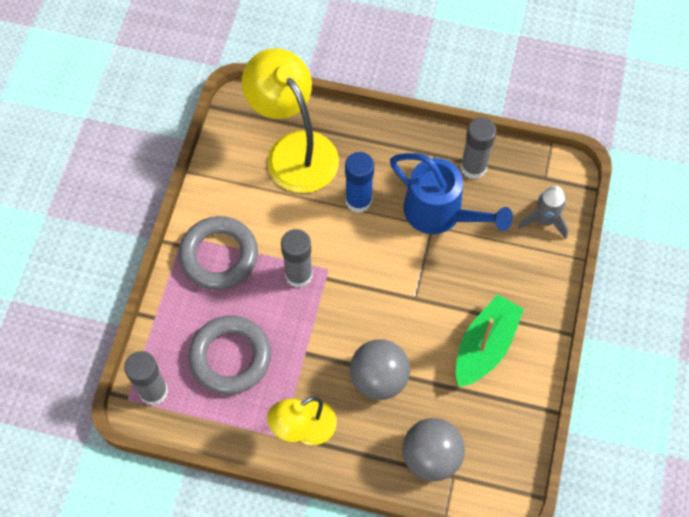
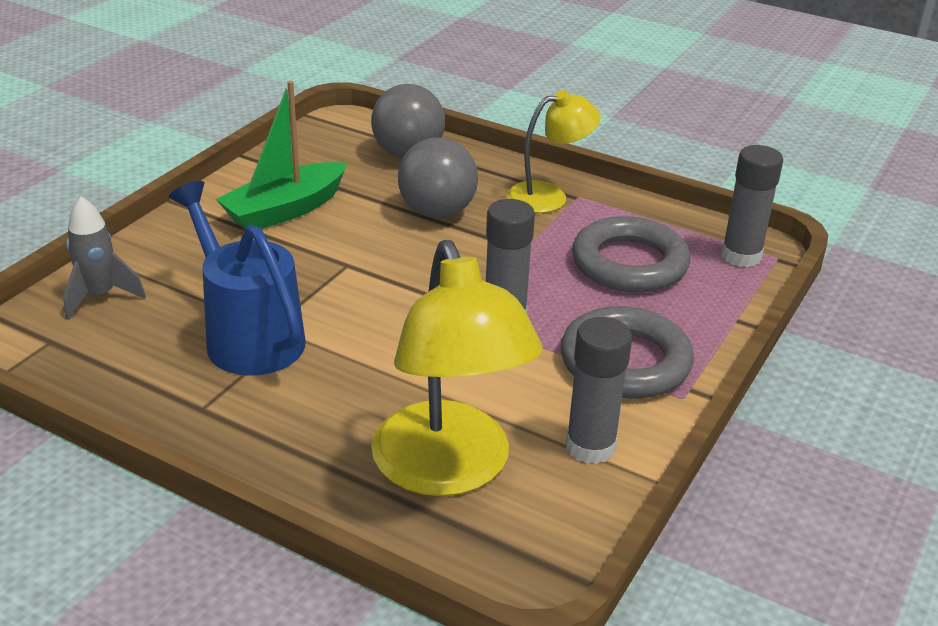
camera: 165 degrees left, 30 degrees down
blue glue stick [345,152,374,213] -> none
grey glue stick [461,117,496,179] -> grey glue stick moved to [566,317,632,464]

